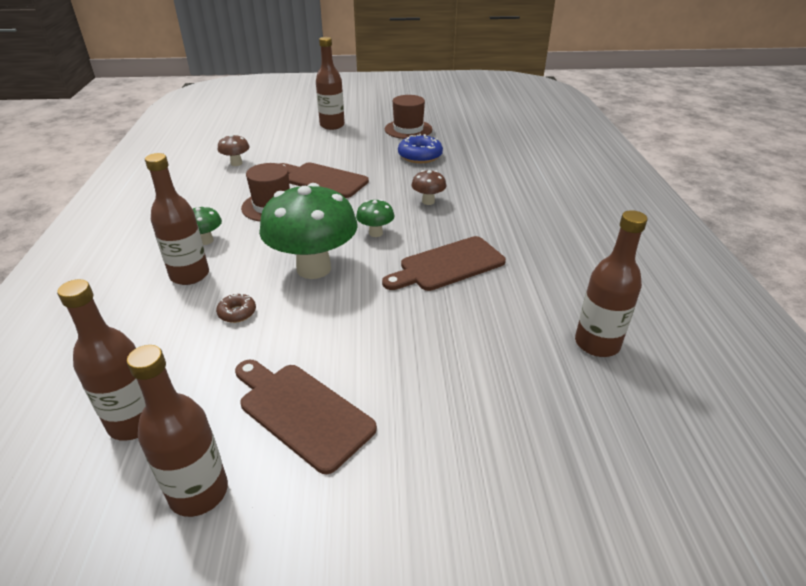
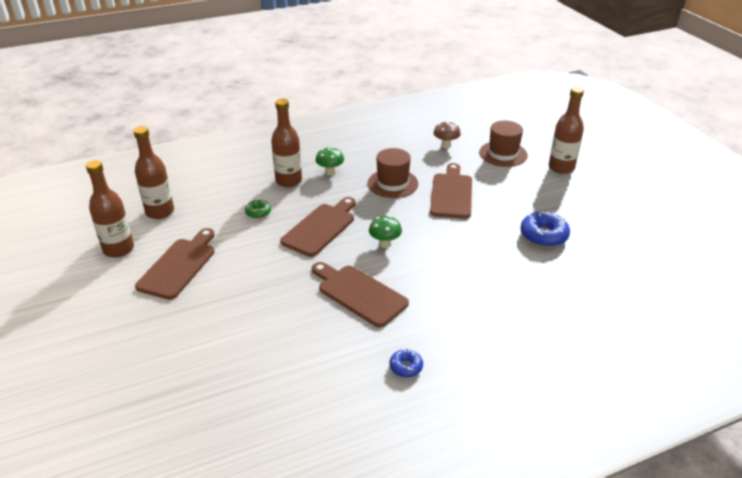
camera: 70 degrees right, 0 degrees up
brown donut [216,293,256,323] -> green donut [245,199,271,219]
green mushroom [259,183,358,279] -> brown cutting board [280,197,356,257]
brown hat [385,95,432,139] -> brown hat moved to [479,121,528,167]
brown mushroom [411,170,446,205] -> none
brown bottle [575,210,648,357] -> none
none -> blue donut [390,349,423,378]

